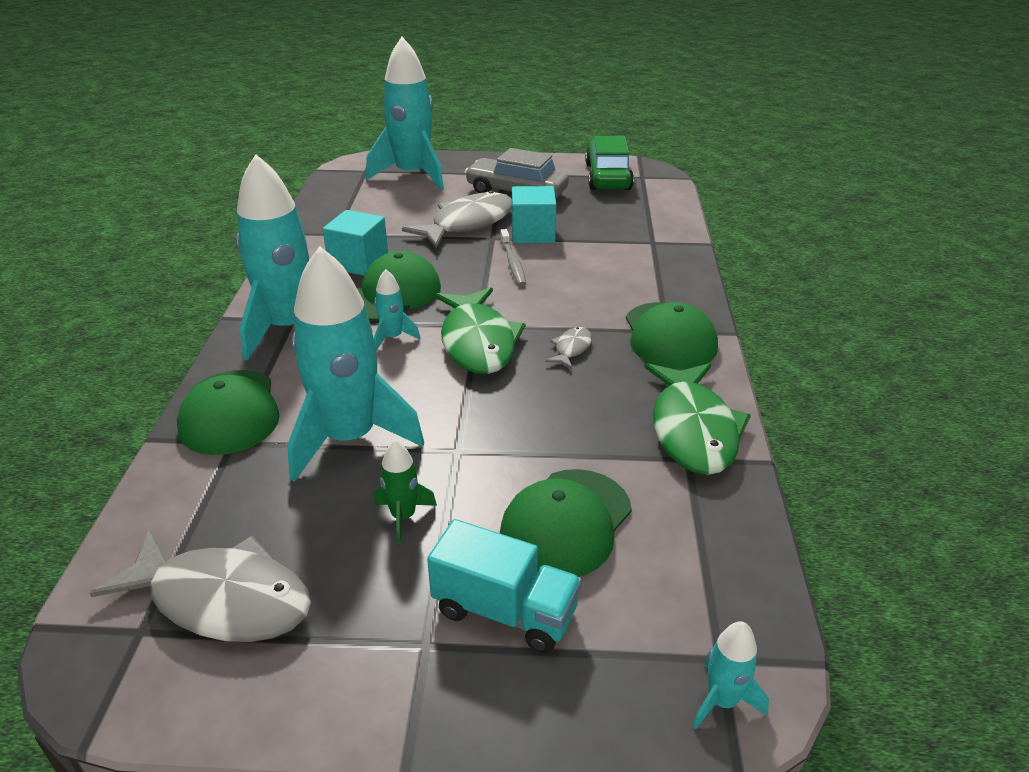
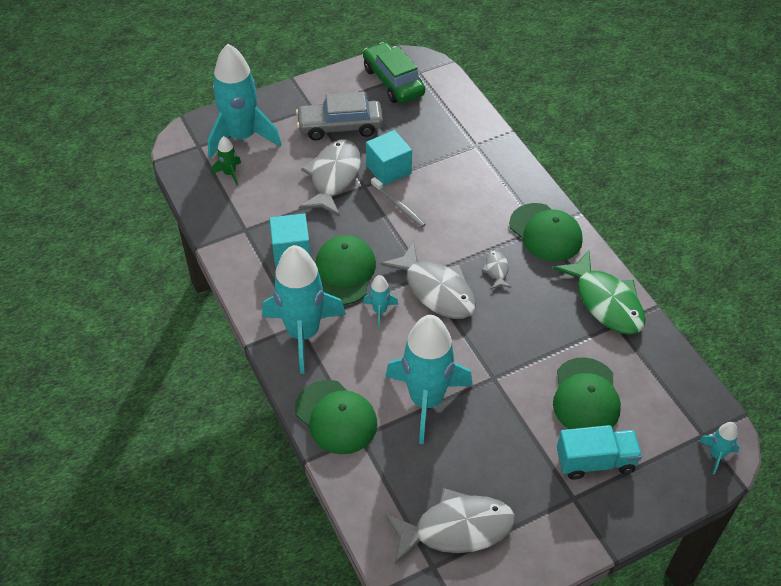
camera: 30 degrees left, 15 degrees up
green rocket [374,440,437,544] -> green rocket moved to [212,136,241,185]
green fish [435,287,525,374] -> grey fish [381,241,476,319]

